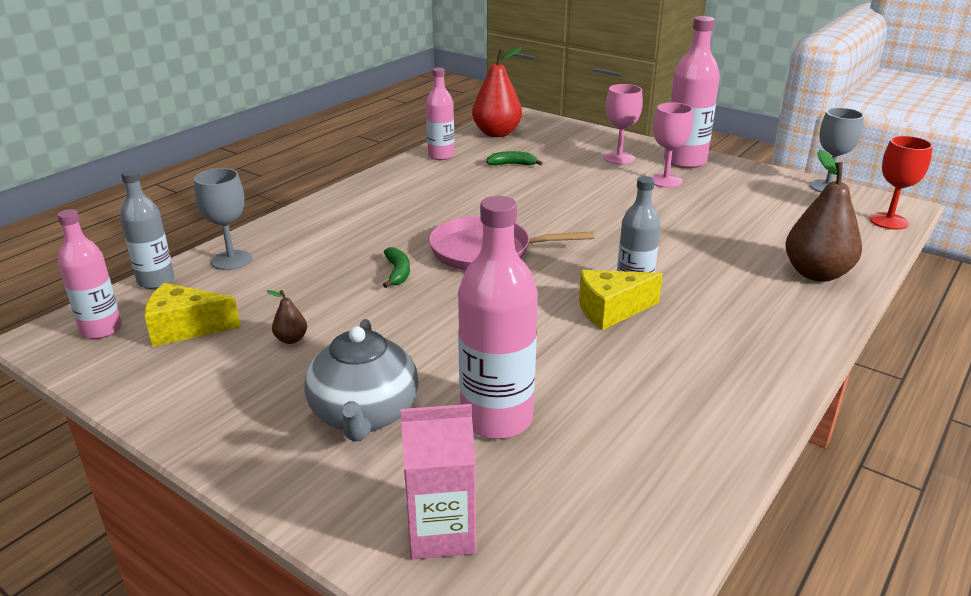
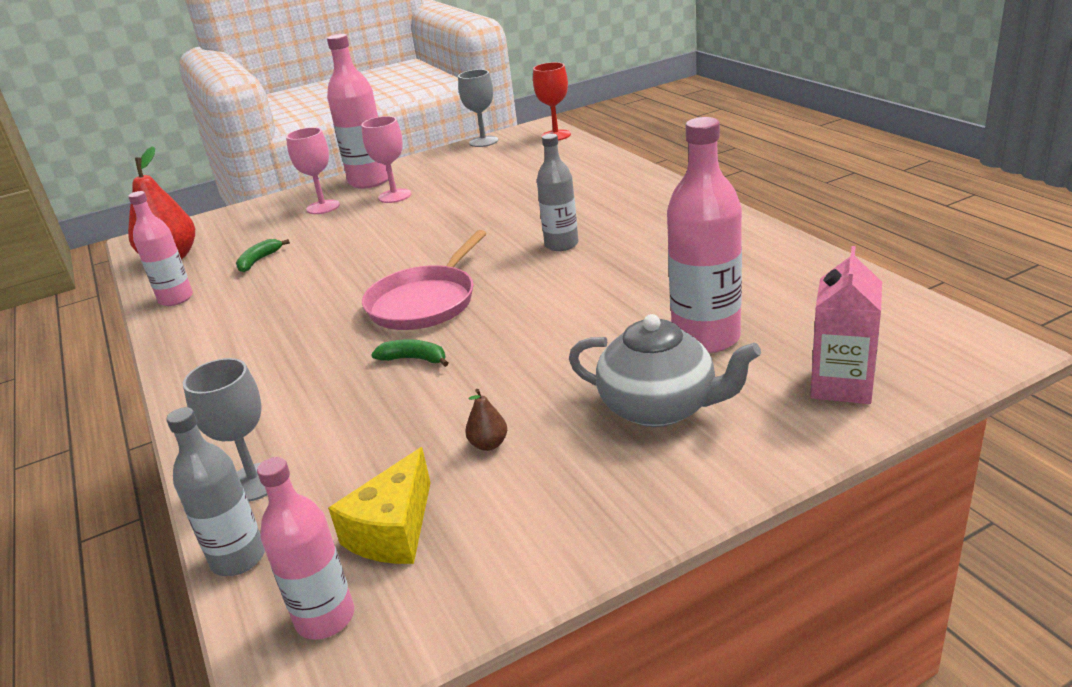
camera: 60 degrees left, 0 degrees up
yellow cheese [579,270,663,330] -> none
brown pear [785,150,862,282] -> none

